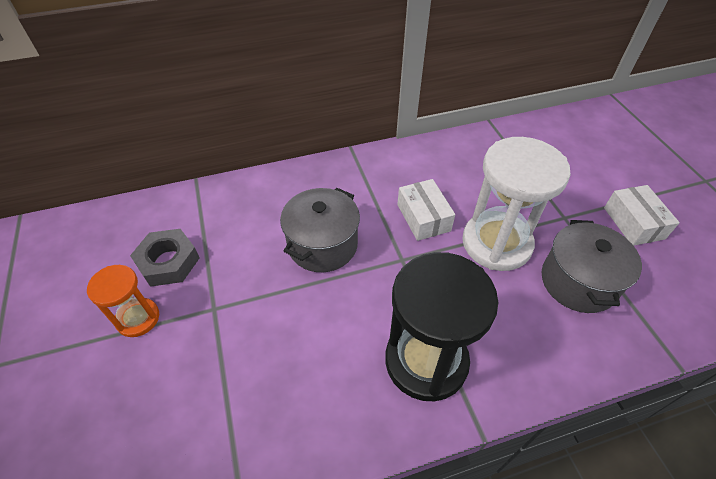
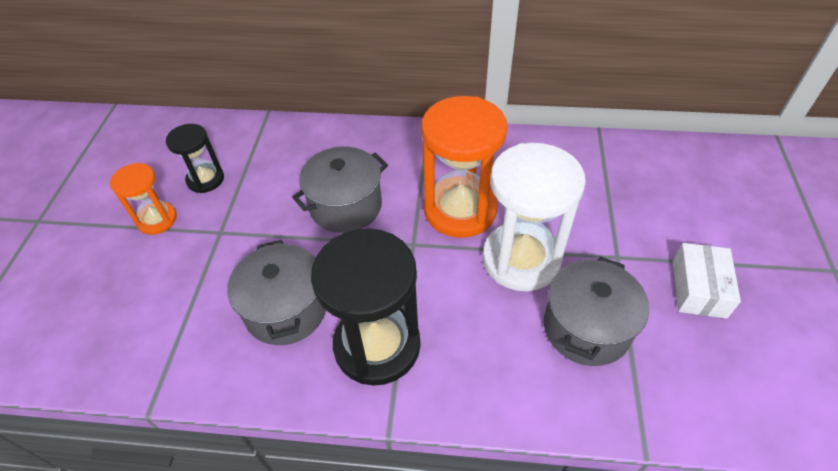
camera: 25 degrees right, 0 degrees up
grey nut [130,229,199,287] -> black hourglass [166,124,224,193]
white box [397,179,455,241] -> orange hourglass [422,96,508,238]
none -> grey pot [227,240,326,345]

